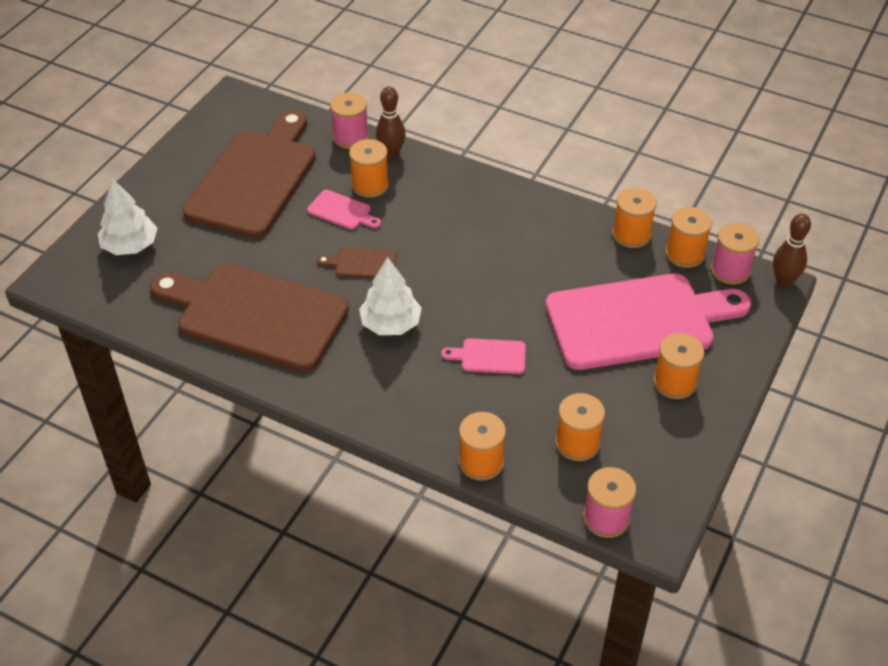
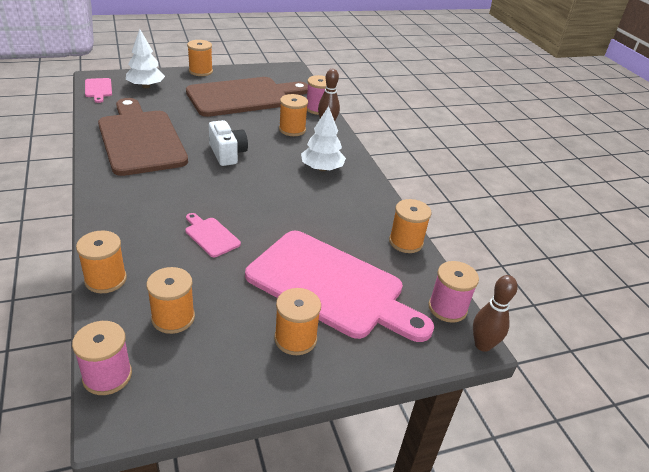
camera: 40 degrees right, 10 degrees down
pink cutting board [307,190,381,230] -> pink cutting board moved to [85,78,112,103]
brown cutting board [317,247,397,278] -> white camera [209,120,248,166]
white tree [359,257,422,335] -> white tree moved to [301,106,346,171]
orange spool [666,207,712,268] -> orange spool moved to [187,40,213,76]

